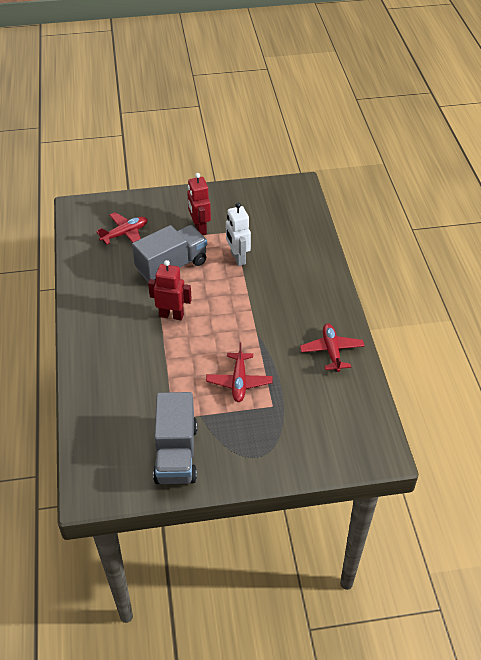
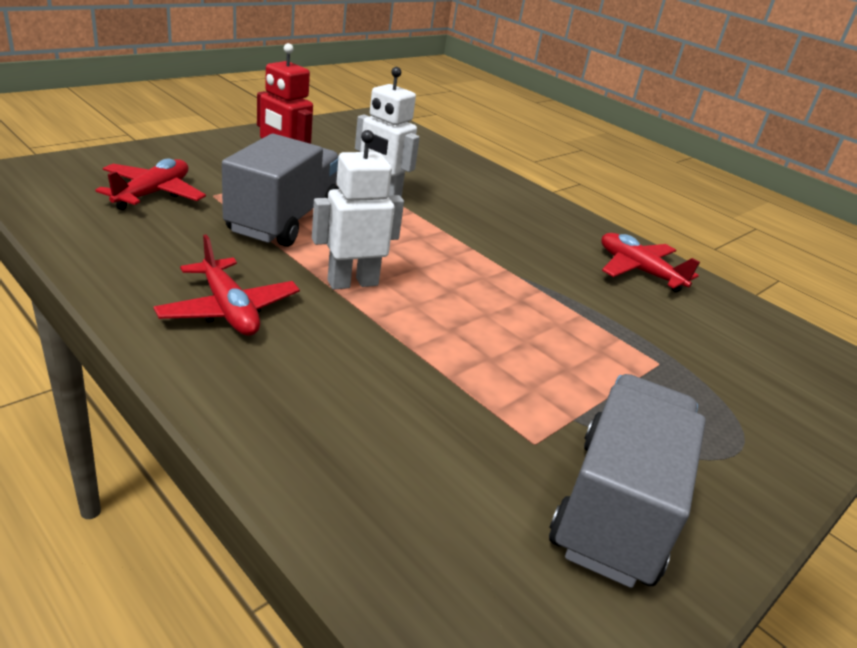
camera: 40 degrees left, 15 degrees down
red robot [148,260,192,320] -> white robot [312,130,404,290]
grey truck [153,392,197,484] -> grey truck turned 120 degrees counterclockwise [549,374,706,588]
red plane [206,342,273,402] -> red plane moved to [153,234,300,336]

